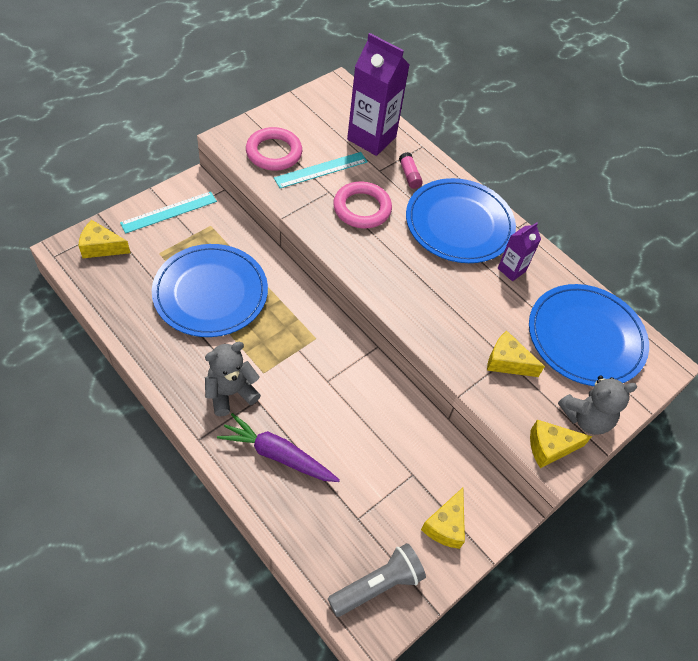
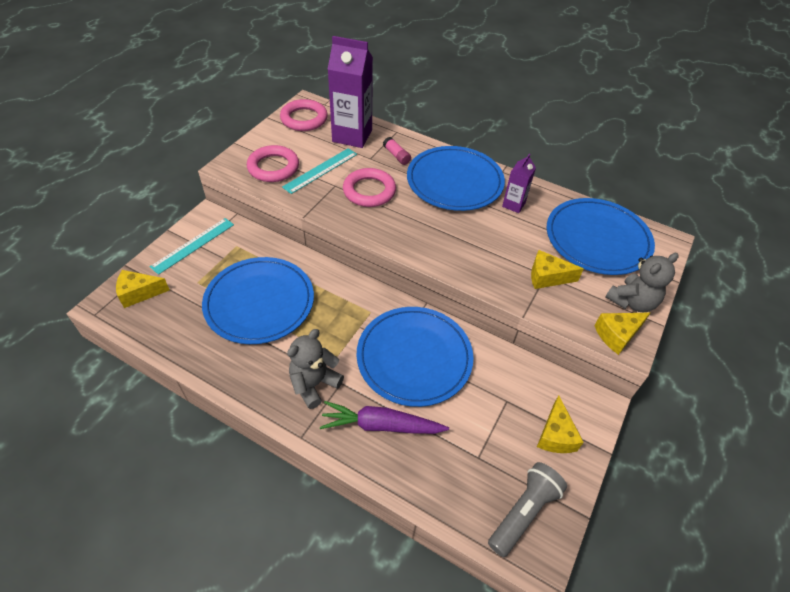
camera: 15 degrees left, 5 degrees down
none -> pink ring [280,99,328,131]
none -> blue plate [357,307,473,407]

